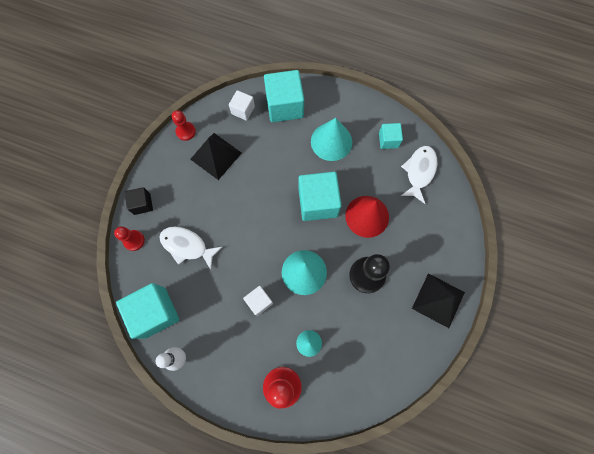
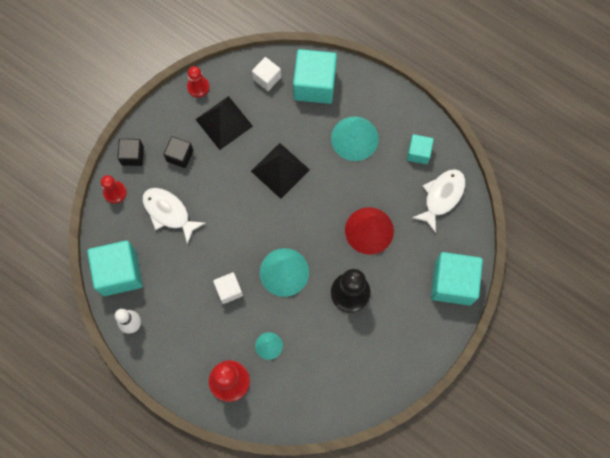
camera: 15 degrees right, 0 degrees up
turquoise cube [298,172,341,221] -> turquoise cube moved to [431,252,483,305]
black pyramid [412,273,465,328] -> black pyramid moved to [251,143,310,199]
none -> black cube [164,136,193,168]

